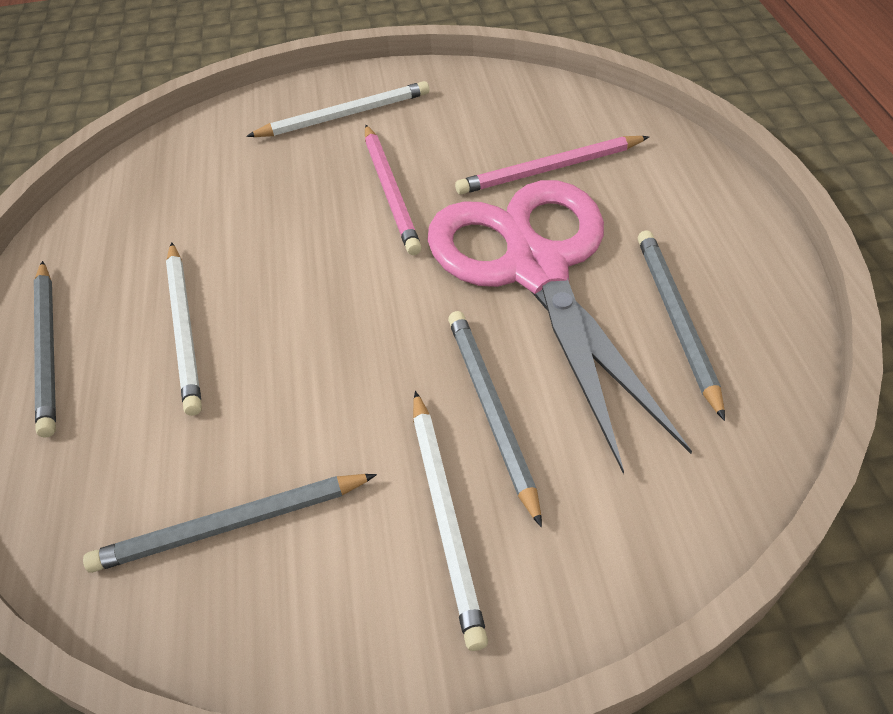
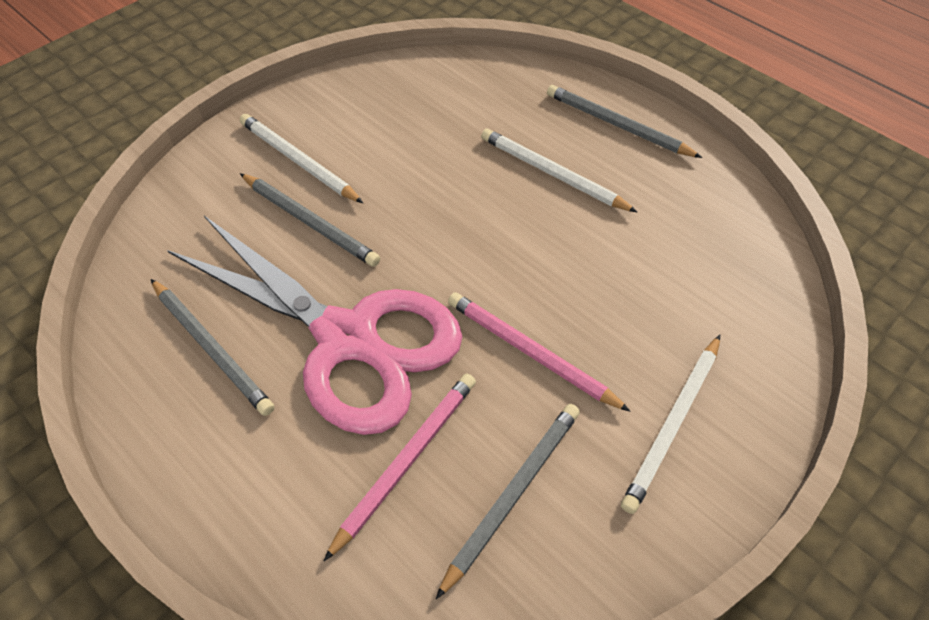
camera: 140 degrees right, 5 degrees up
grey pencil [83,474,377,573] -> grey pencil moved to [436,404,580,599]

